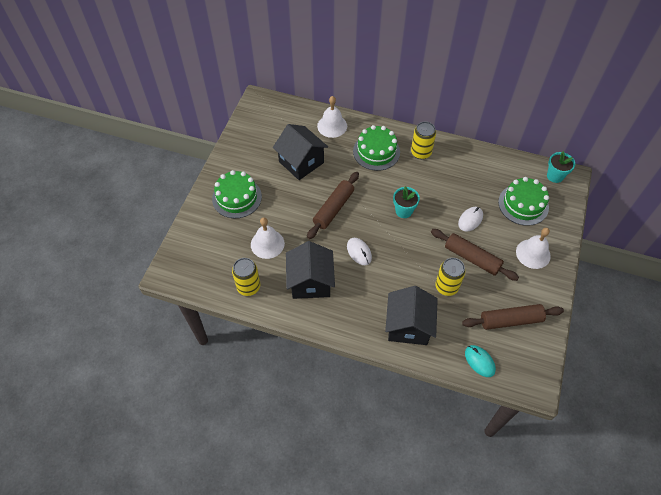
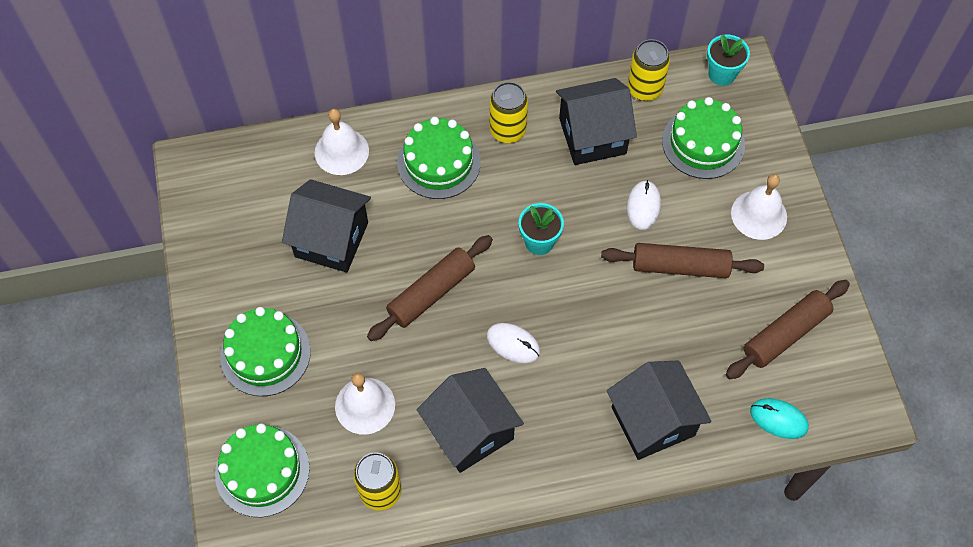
camera: 30 degrees left, 5 degrees up
brown rolling pin [307,172,359,239] -> brown rolling pin turned 45 degrees clockwise [367,235,493,341]
yellow can [435,258,466,296] -> yellow can moved to [627,39,670,101]
none -> green cake [215,424,310,517]
none -> black house [556,78,637,165]

